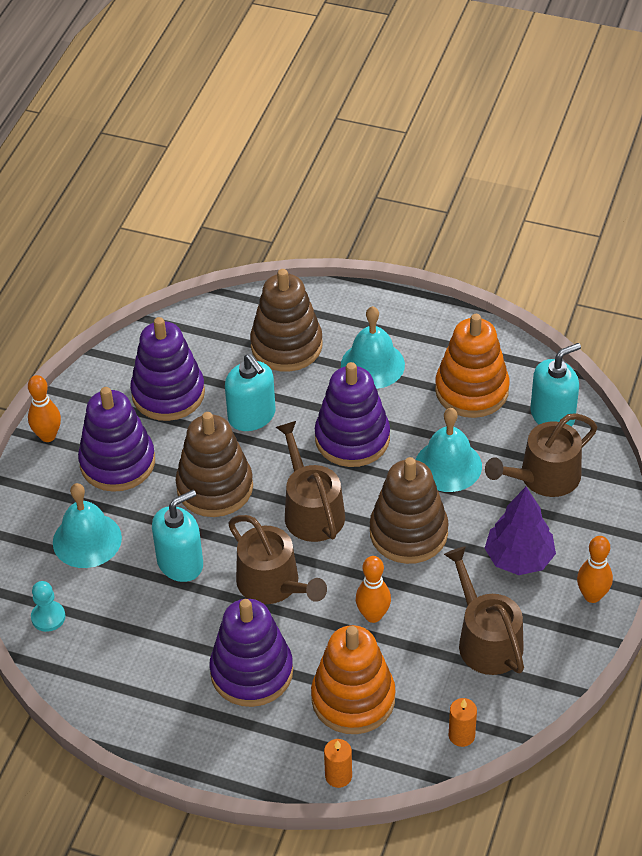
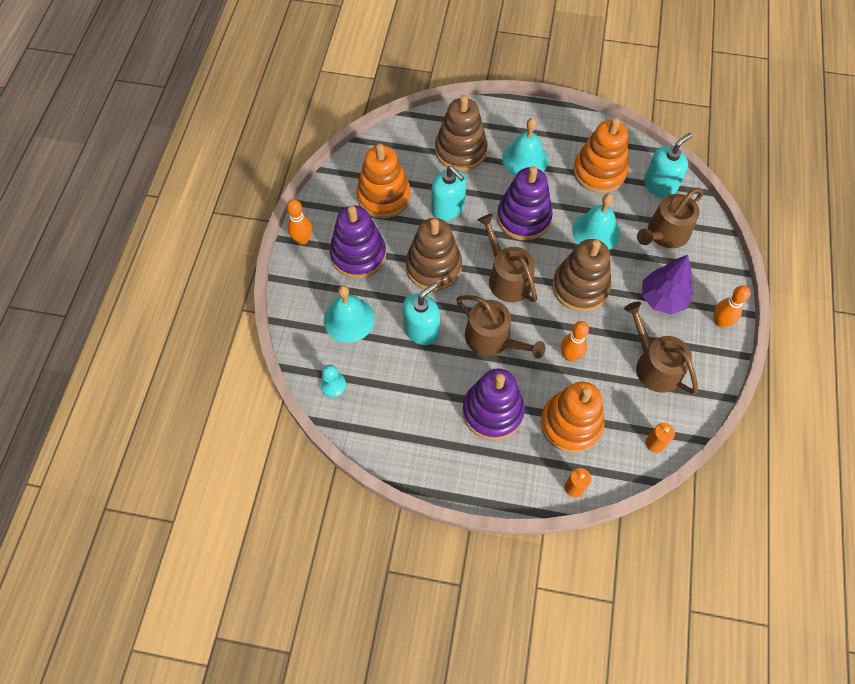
camera: 10 degrees left, 15 degrees up
purple stacking toy [130,317,205,421] -> orange stacking toy [356,144,411,219]

